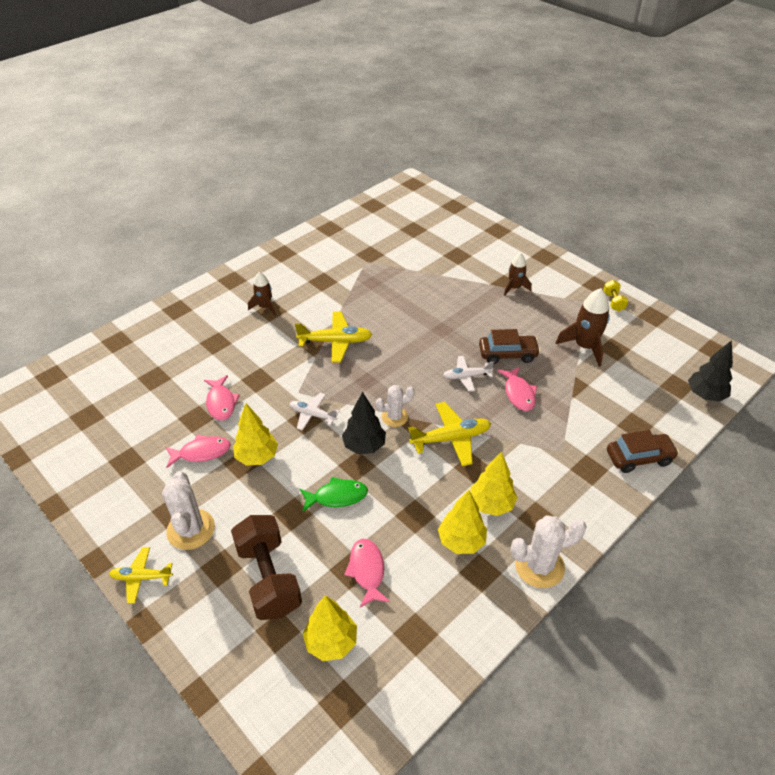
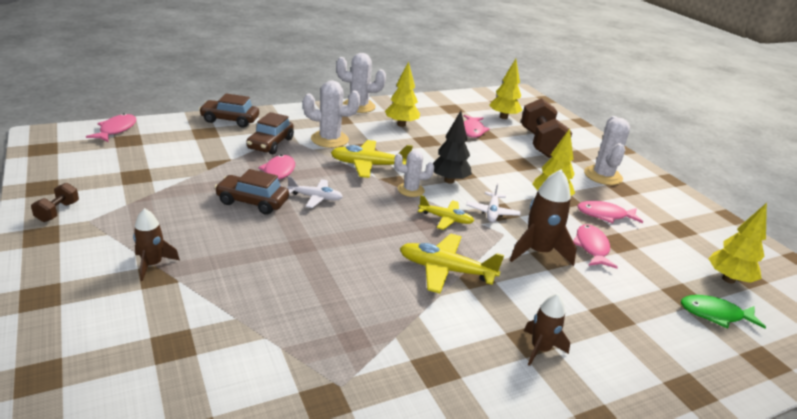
camera: 165 degrees left, 15 degrees down
yellow plane [109,547,173,603] -> yellow plane moved to [418,195,474,230]
white plane [289,393,339,431] -> white plane turned 60 degrees clockwise [466,183,521,223]
green fish [300,477,368,512] -> green fish moved to [681,295,766,329]
yellow tree [471,451,518,516] -> yellow tree moved to [708,203,767,284]
brown rocket [556,288,610,367] -> brown rocket moved to [510,169,577,266]
yellow dumbbell [603,280,628,311] -> brown dumbbell [31,183,79,222]
black tree [688,340,733,402] -> pink fish [86,113,136,142]
none -> brown car [246,112,294,154]
none -> white cactus [303,81,360,148]

